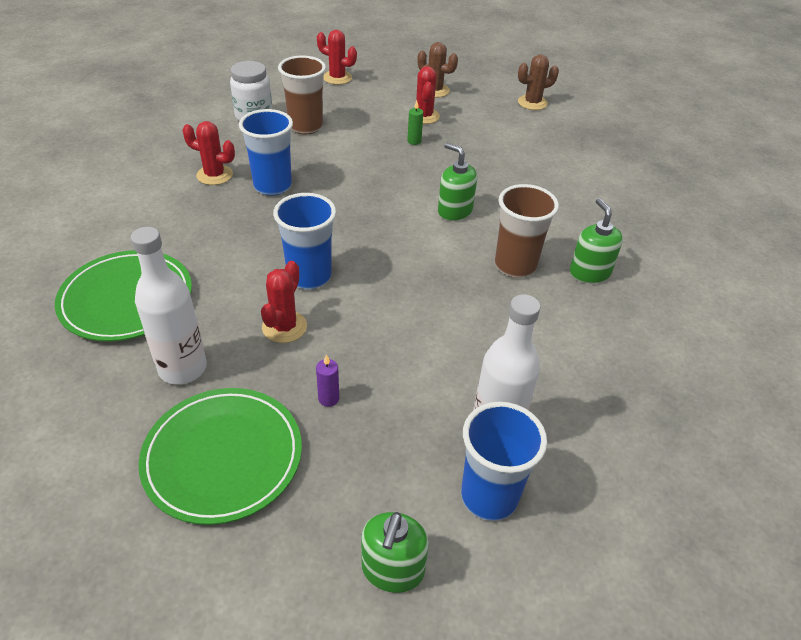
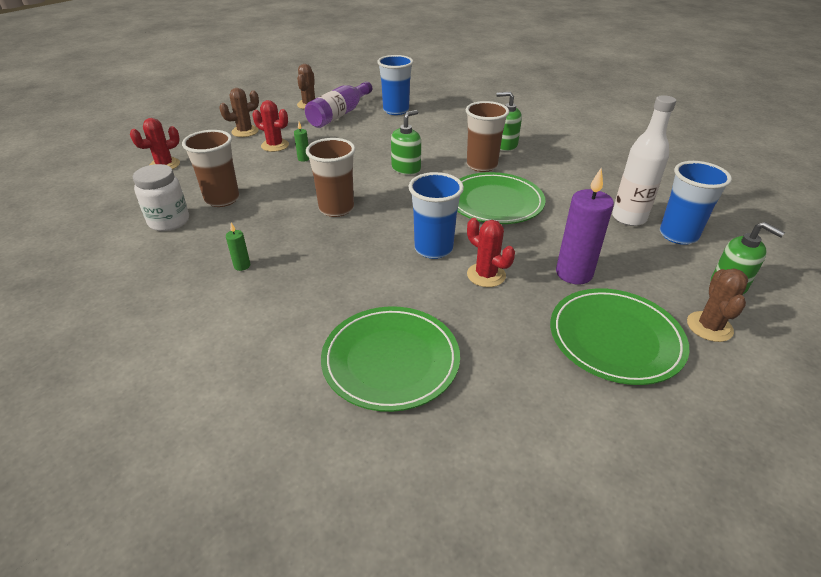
camera: 60 degrees left, 5 degrees down
white bottle [131,227,207,385] -> none
red cactus [182,121,235,185] -> green candle [226,223,250,271]
blue cup [239,109,293,196] -> blue cup moved to [377,55,413,115]
purple candle [316,354,339,407] -> purple candle [556,168,614,284], size x2.21
green soap dispenser [438,143,477,221] -> green soap dispenser turned 150 degrees clockwise [391,110,421,175]
none -> purple bottle [305,81,372,128]
none -> brown cup [306,138,355,217]
none -> green plate [457,172,546,224]
none -> brown cactus [687,269,748,342]

